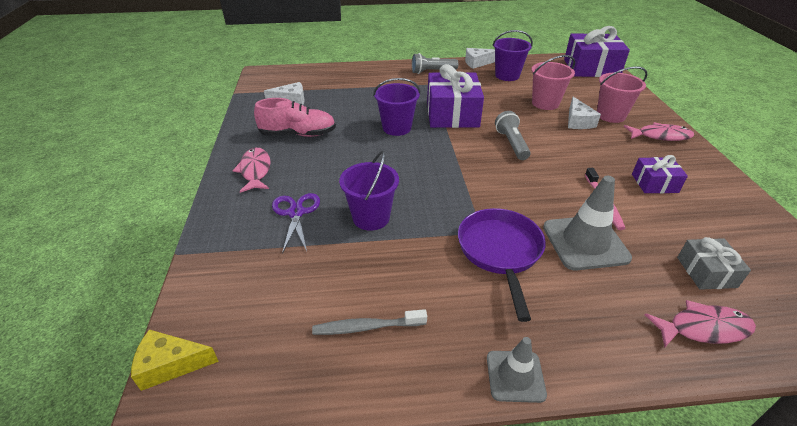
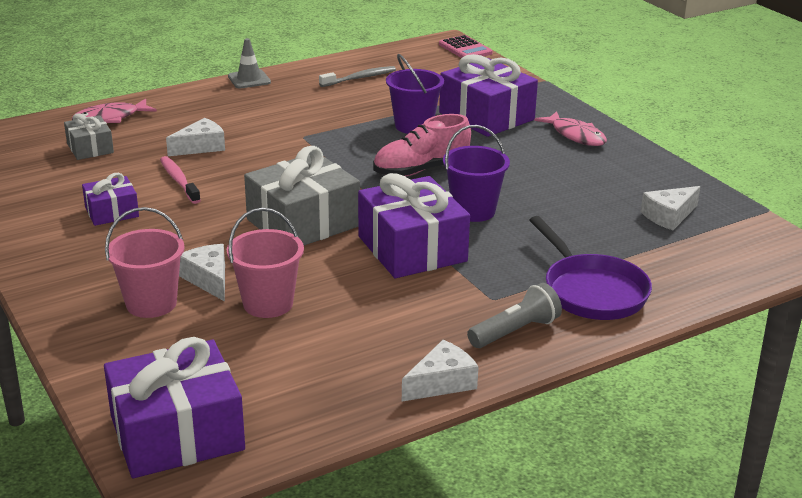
camera: 155 degrees right, 10 degrees down
yellow cheese [131,329,219,391] -> pink calculator [439,35,493,58]
pink shoe [254,98,336,137] -> pink shoe moved to [373,114,471,177]
purple scissors [272,193,320,254] -> purple gift [439,54,538,137]
purple pan [458,208,546,322] -> purple pan moved to [530,216,652,320]
purple bucket [493,30,533,81] -> none
grey flashlight [495,111,531,160] -> grey gift [244,146,360,246]
grey traffic cone [543,176,632,270] -> white cheese [166,118,225,156]
pink fish [623,122,694,141] -> none

